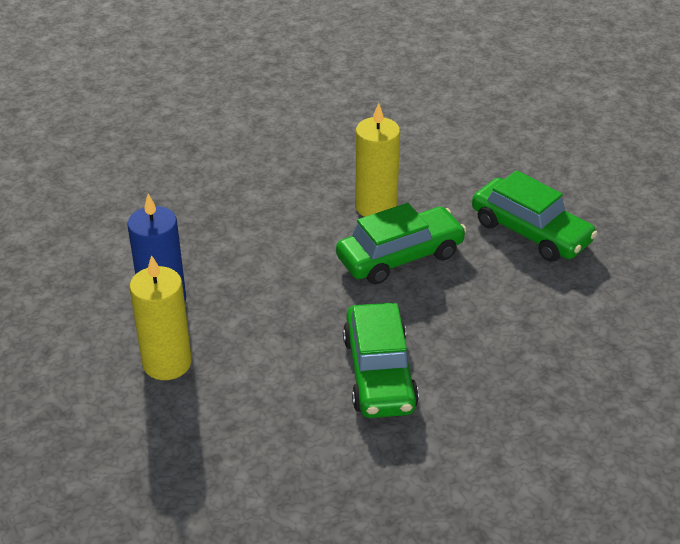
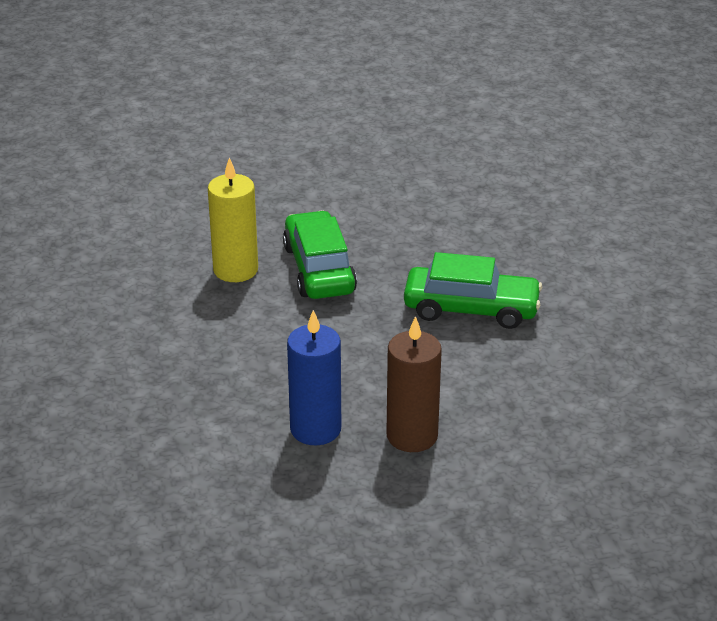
camera: 75 degrees left, 5 degrees down
yellow candle [129,255,192,380] -> brown candle [386,316,442,452]
green car [472,170,598,262] -> none

